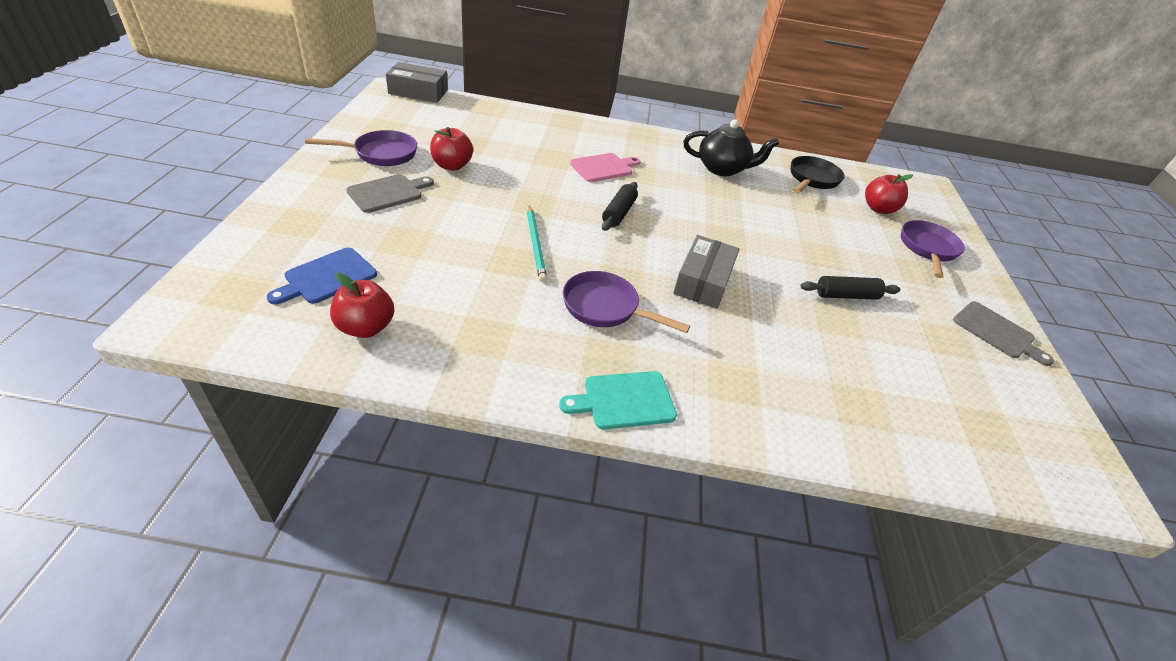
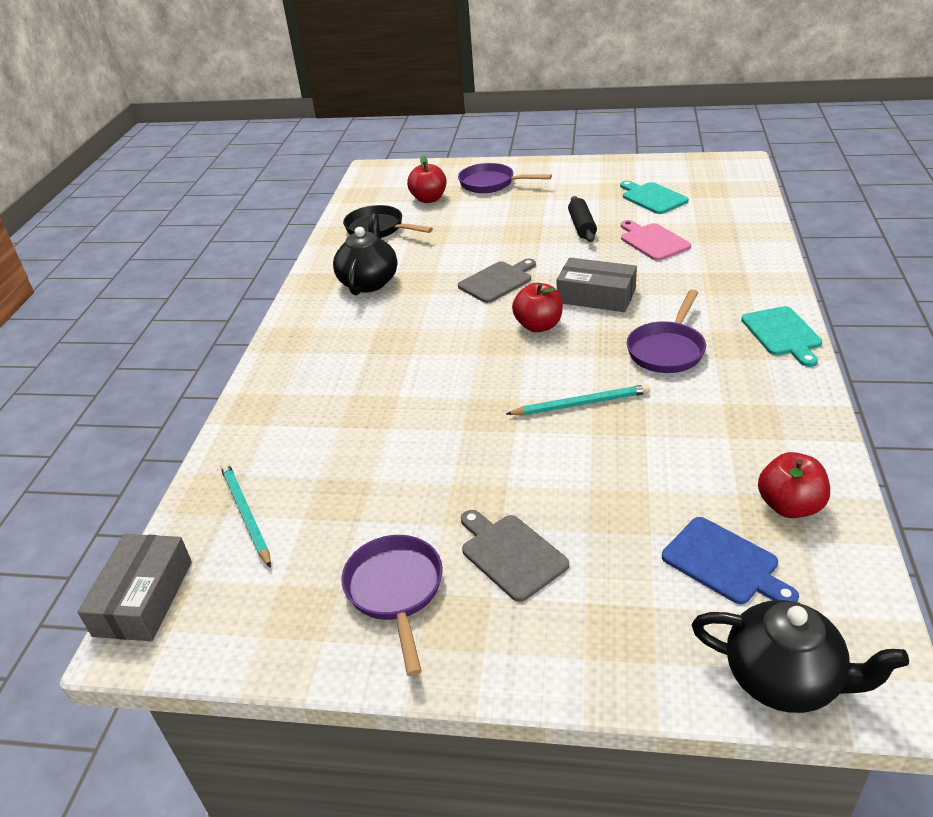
camera: 80 degrees left, 5 degrees down
red apple [430,127,473,171] -> red apple moved to [512,283,563,332]
pink cutting board [570,153,641,182] -> pink cutting board moved to [621,220,691,261]
black rolling pin [602,182,638,231] -> none
grey cutting board [953,301,1054,366] -> grey cutting board moved to [458,259,536,303]
none -> turquoise pencil [220,462,271,568]
none -> turquoise cutting board [620,181,689,214]
none -> black teapot [692,600,909,713]

